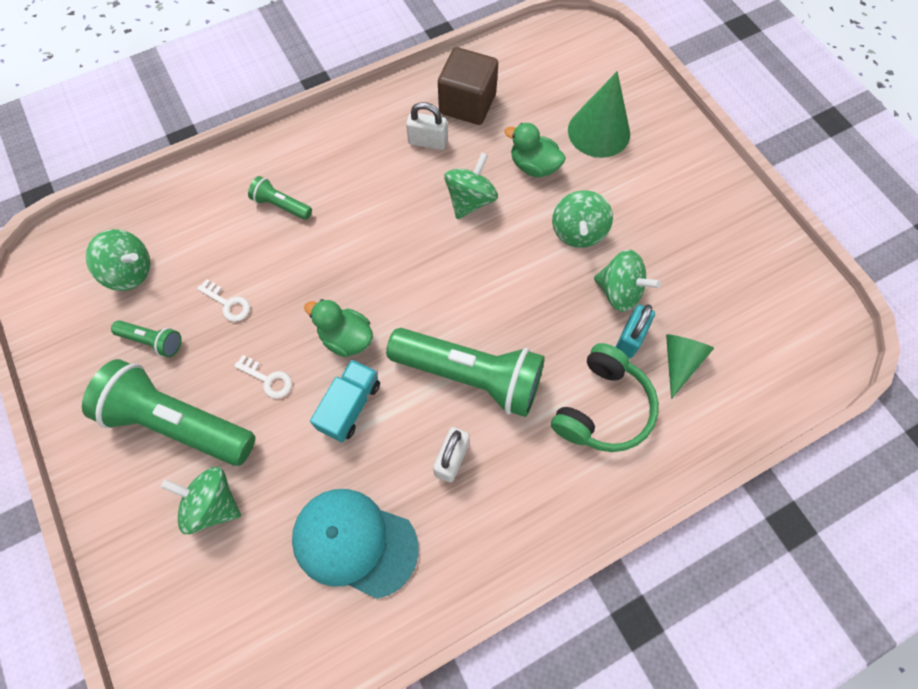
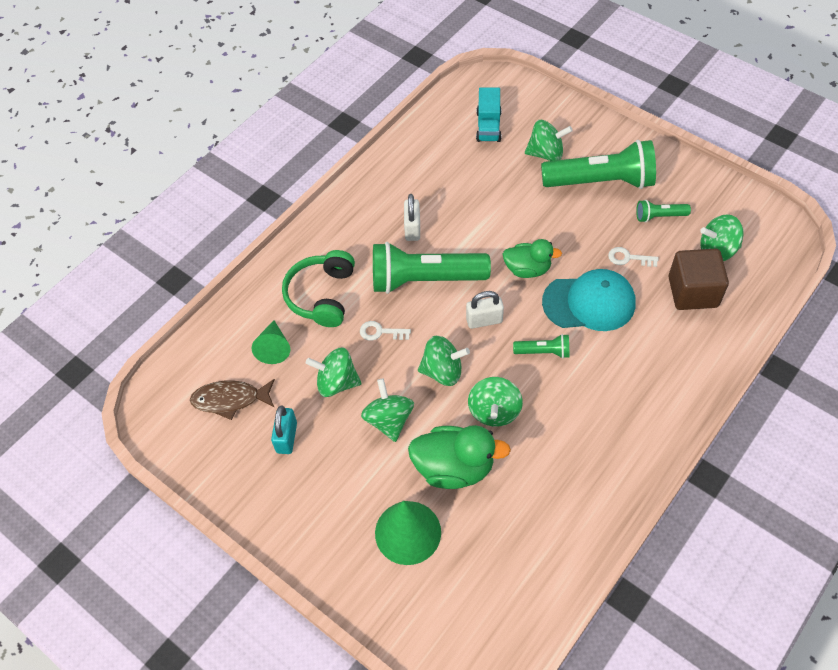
camera: 160 degrees right, 10 degrees down
white key [234,355,292,399] -> white key moved to [360,321,411,341]
green flashlight [248,176,312,220] -> green flashlight moved to [513,334,570,359]
turquoise cap [292,489,419,599] -> turquoise cap moved to [542,269,636,331]
turquoise truck [310,359,380,442] -> turquoise truck moved to [476,88,502,142]
white padlock [406,102,448,150] -> white padlock moved to [466,291,504,329]
brown cube [438,47,498,125] -> brown cube moved to [668,249,729,310]
green duck [504,123,566,178] -> green duck [408,425,511,489], size x1.51
turquoise padlock [616,304,655,358] -> turquoise padlock moved to [271,405,297,454]
none -> brown fish [190,379,275,420]
none -> green spinning top [418,336,470,386]

